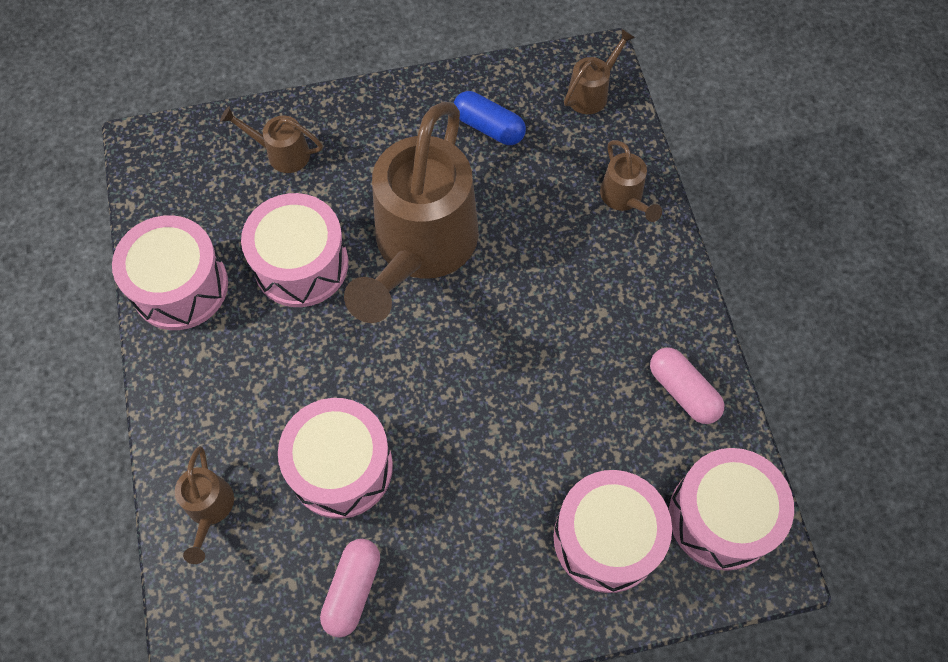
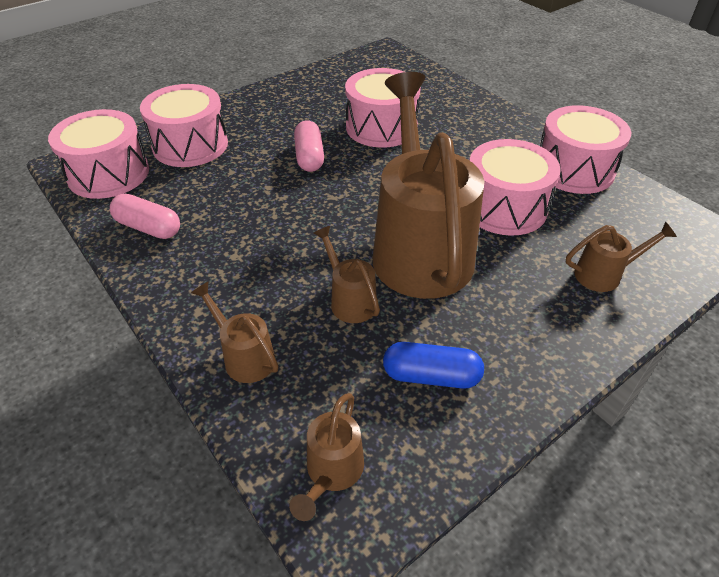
camera: 155 degrees right, 20 degrees down
brown watering can [175,446,234,564] -> brown watering can moved to [314,226,380,323]
pink capsule [320,539,380,638] -> pink capsule moved to [294,120,324,172]

